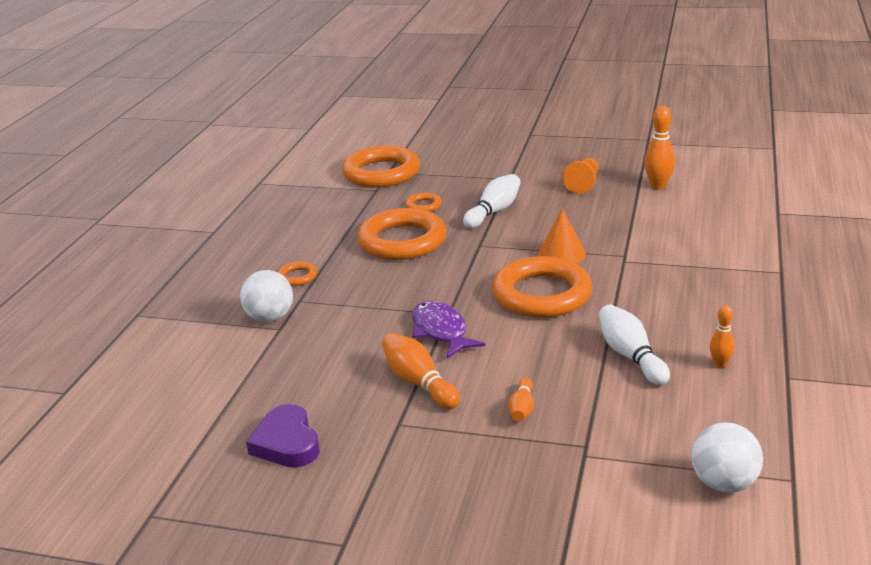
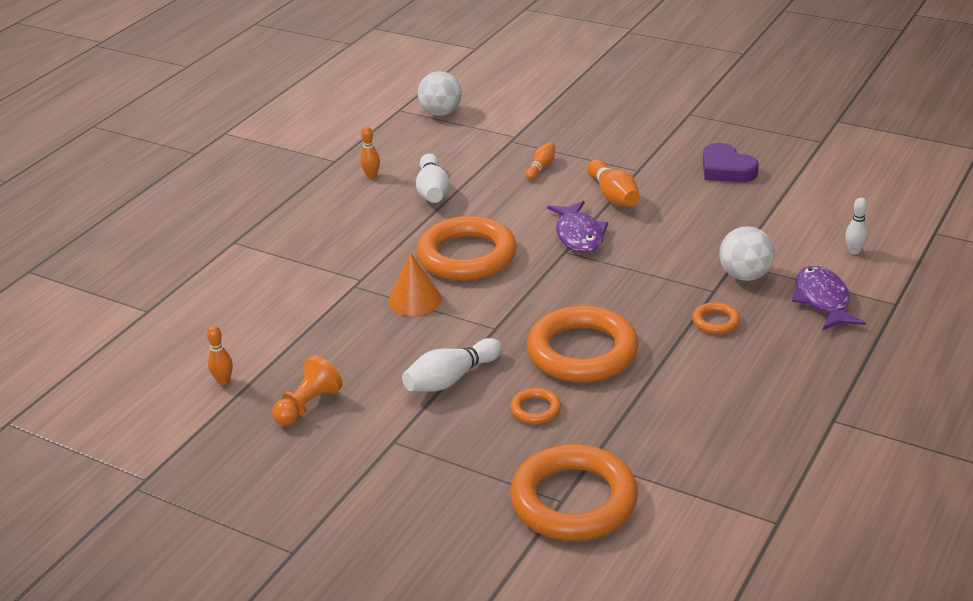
camera: 165 degrees left, 5 degrees up
purple heart [246,404,320,467] -> purple heart turned 150 degrees clockwise [703,143,759,182]
orange bowling pin [644,106,675,190] -> orange bowling pin [207,326,233,385], size x0.60
none -> purple fish [792,266,866,330]
none -> white bowling pin [845,197,868,254]

